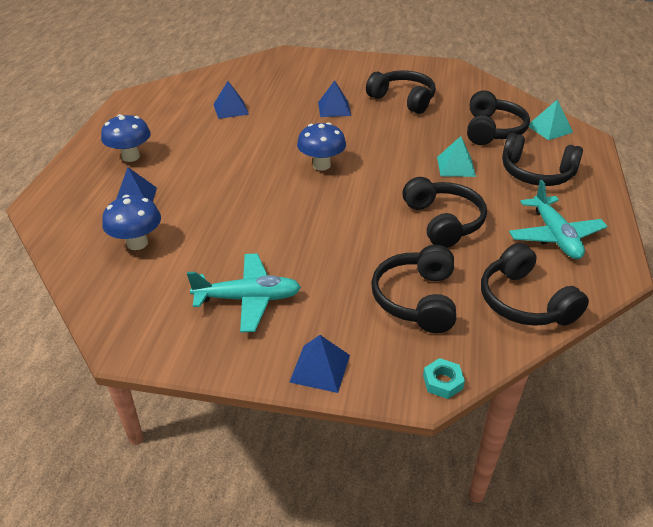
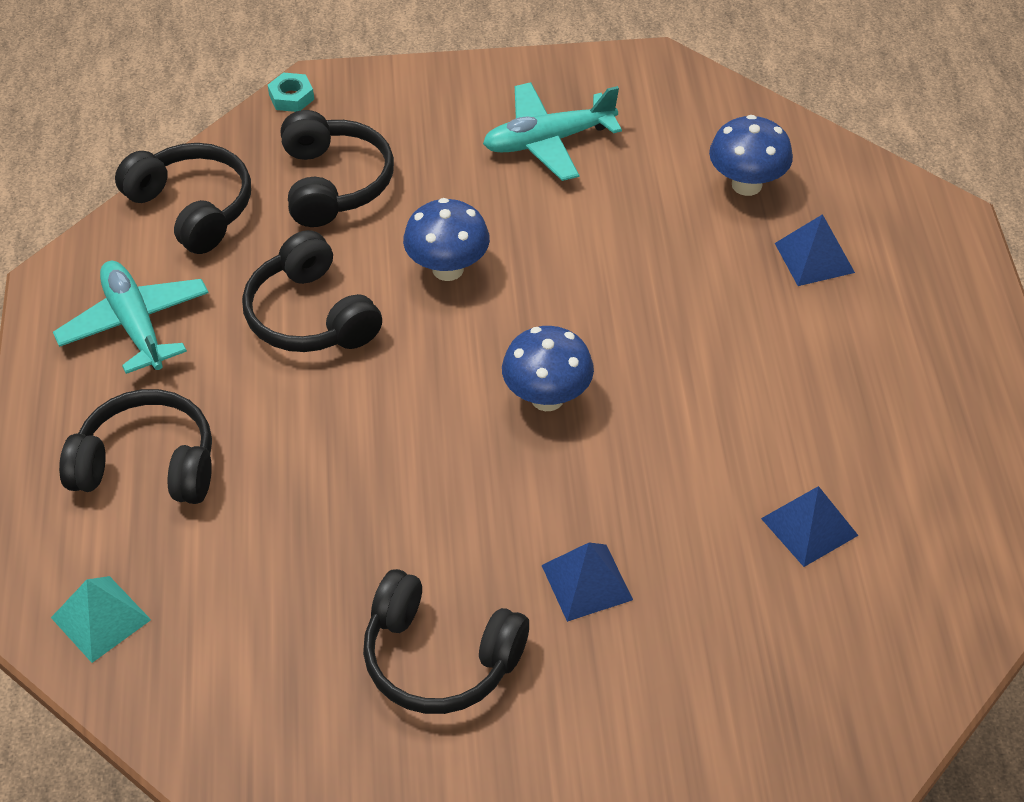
camera: 165 degrees right, 10 degrees up
blue mushroom [101,114,151,162] -> blue mushroom moved to [403,198,490,281]
blue pyramid [290,335,350,393] -> none
turquoise pyramid [437,136,476,177] -> none
black headphones [467,90,530,145] -> none

